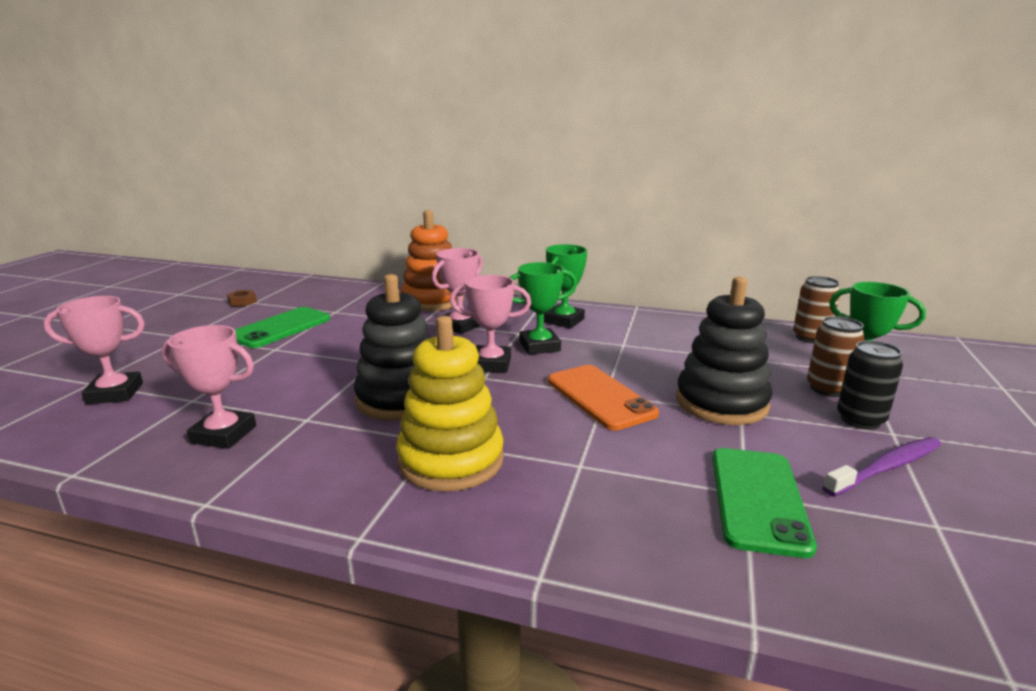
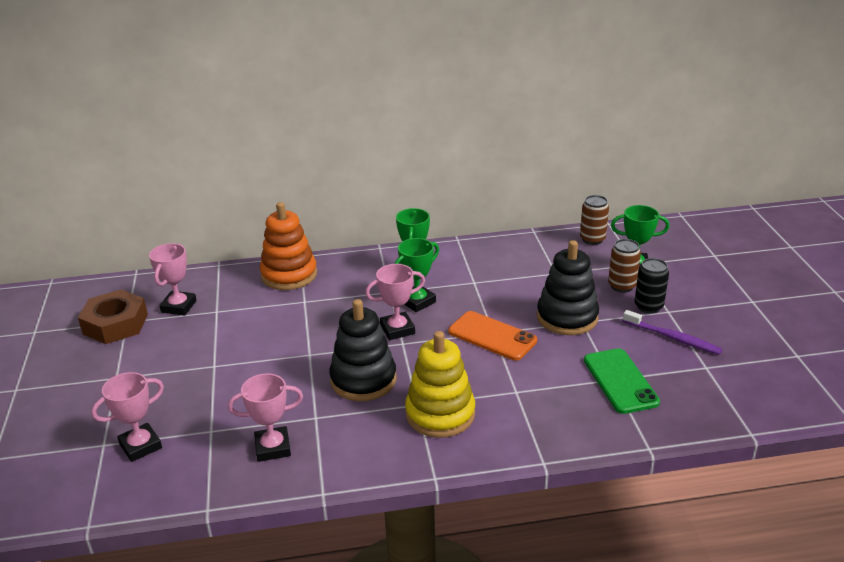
camera: 25 degrees left, 10 degrees up
brown nut [227,290,257,307] -> brown nut [78,290,148,344], size x2.40
green phone [235,307,330,348] -> none
pink trophy [432,248,483,334] -> pink trophy moved to [149,243,196,315]
purple toothbrush [823,437,942,496] -> purple toothbrush turned 90 degrees clockwise [623,310,722,355]

